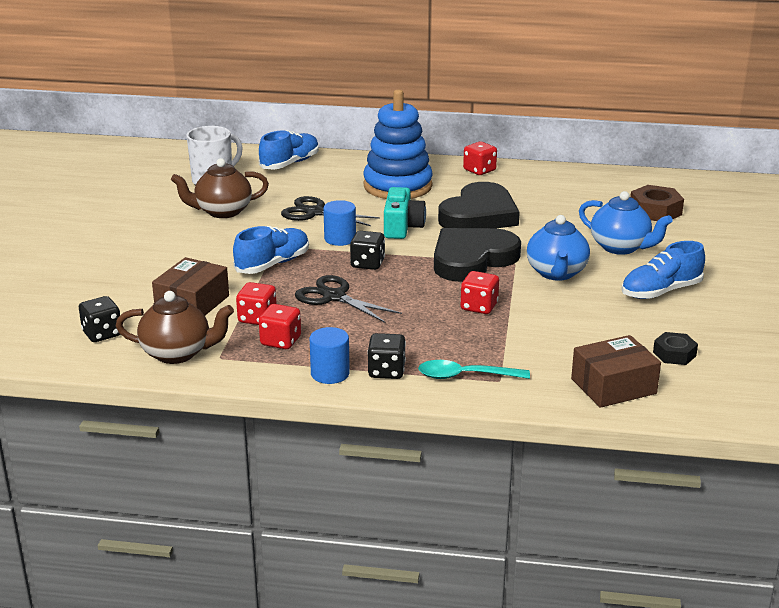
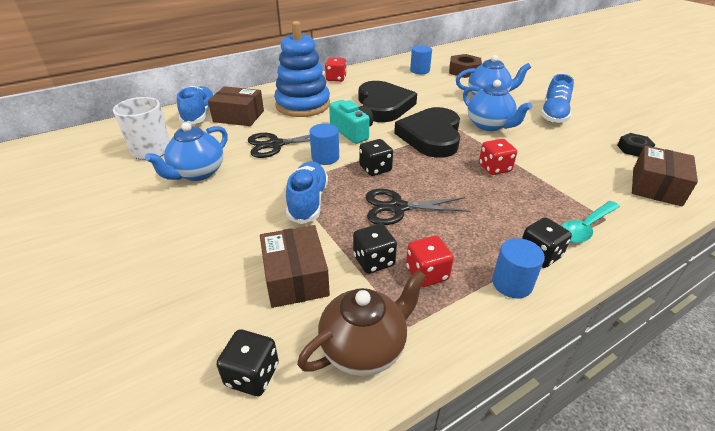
camera: 40 degrees left, 10 degrees up
brown teapot [171,158,269,218] -> blue teapot [145,122,228,181]
red dice [236,282,277,325] -> black dice [353,224,397,274]
none -> brown box [208,86,264,126]
none -> blue cylinder [410,45,432,74]

